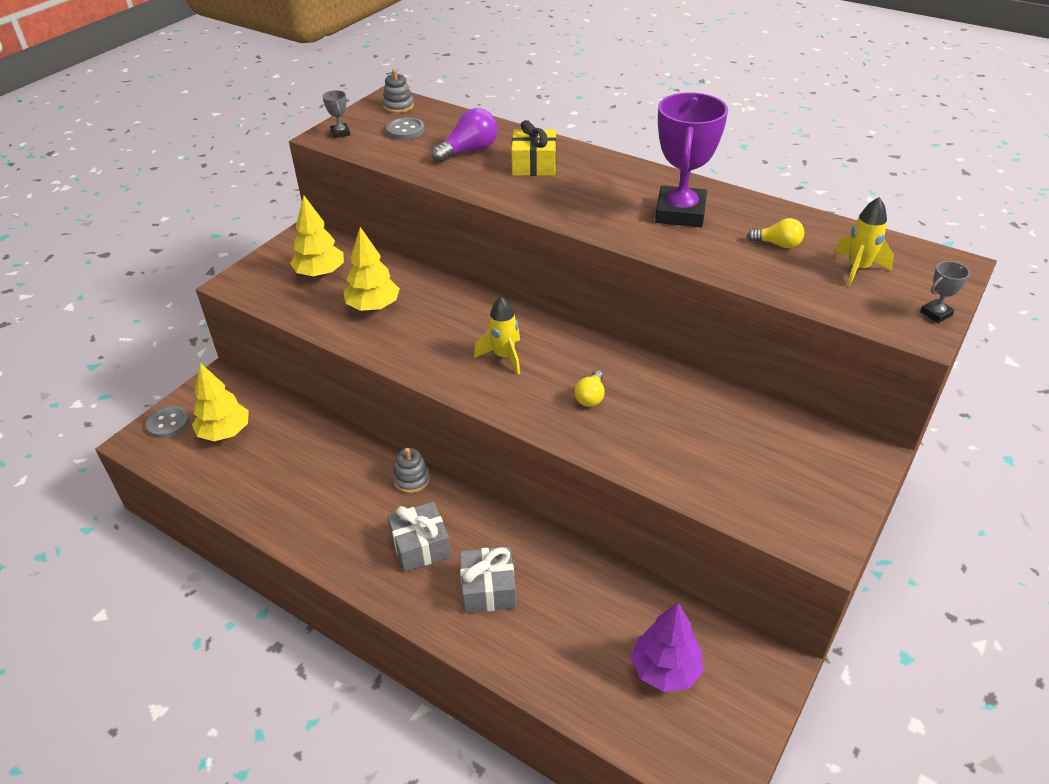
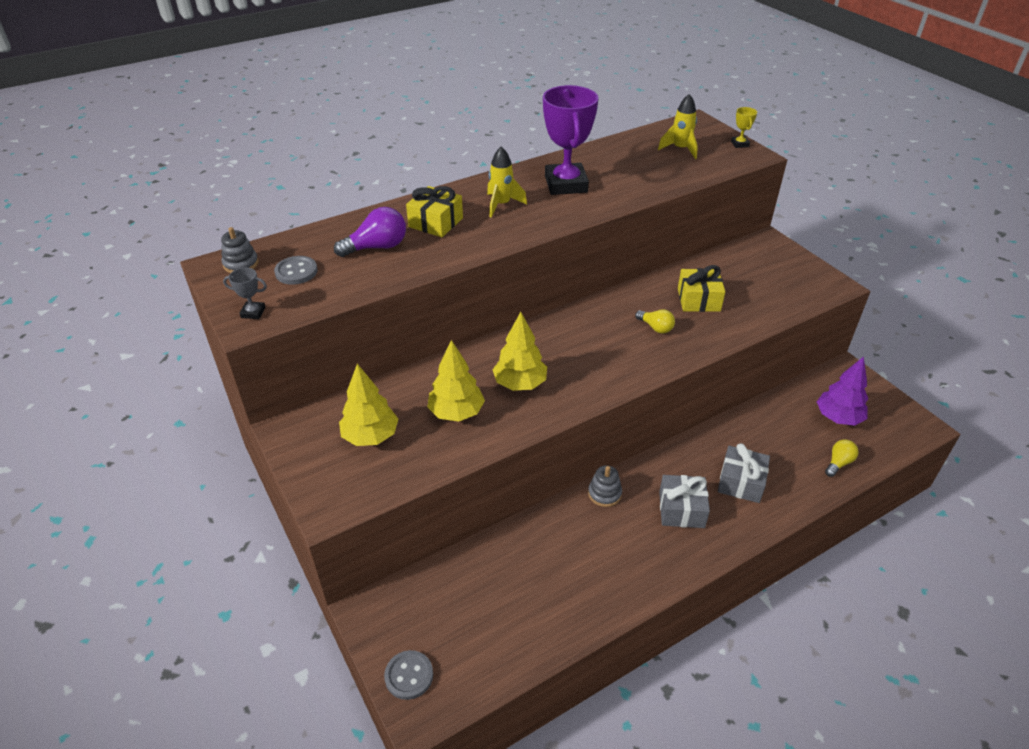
camera: 65 degrees left, 0 degrees up
yellow tree [192,363,249,441] -> yellow tree moved to [493,312,547,391]
purple light bulb [431,108,498,163] -> purple light bulb turned 75 degrees clockwise [334,207,406,257]
yellow rocket [474,296,520,374] -> yellow rocket moved to [487,147,527,218]
purple trophy [655,92,728,227] -> purple trophy turned 45 degrees clockwise [543,85,598,195]
yellow light bulb [747,218,804,248] -> yellow light bulb moved to [825,439,859,477]
grey trophy [920,261,970,323] -> yellow trophy [731,107,757,148]
none -> yellow gift [678,265,725,312]

